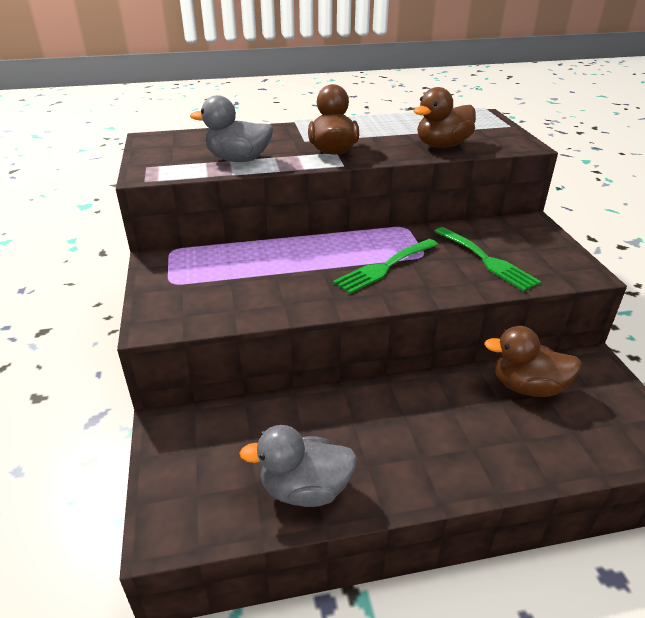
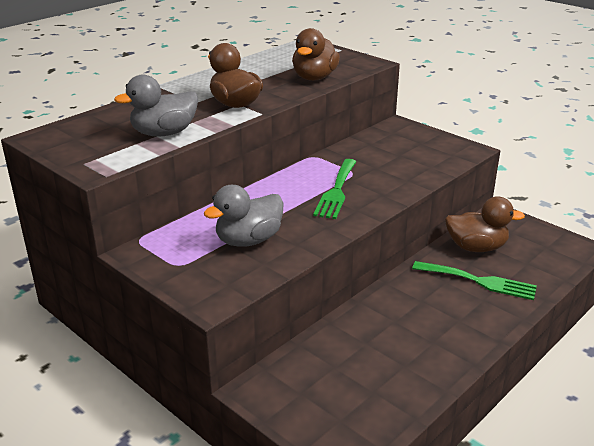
camera: 35 degrees left, 5 degrees down
grey duck [239,425,357,507] -> grey duck moved to [204,185,284,247]
green fork [434,227,541,291] -> green fork moved to [412,261,537,300]
brown duck [484,326,582,397] -> brown duck turned 150 degrees counterclockwise [445,197,525,252]

